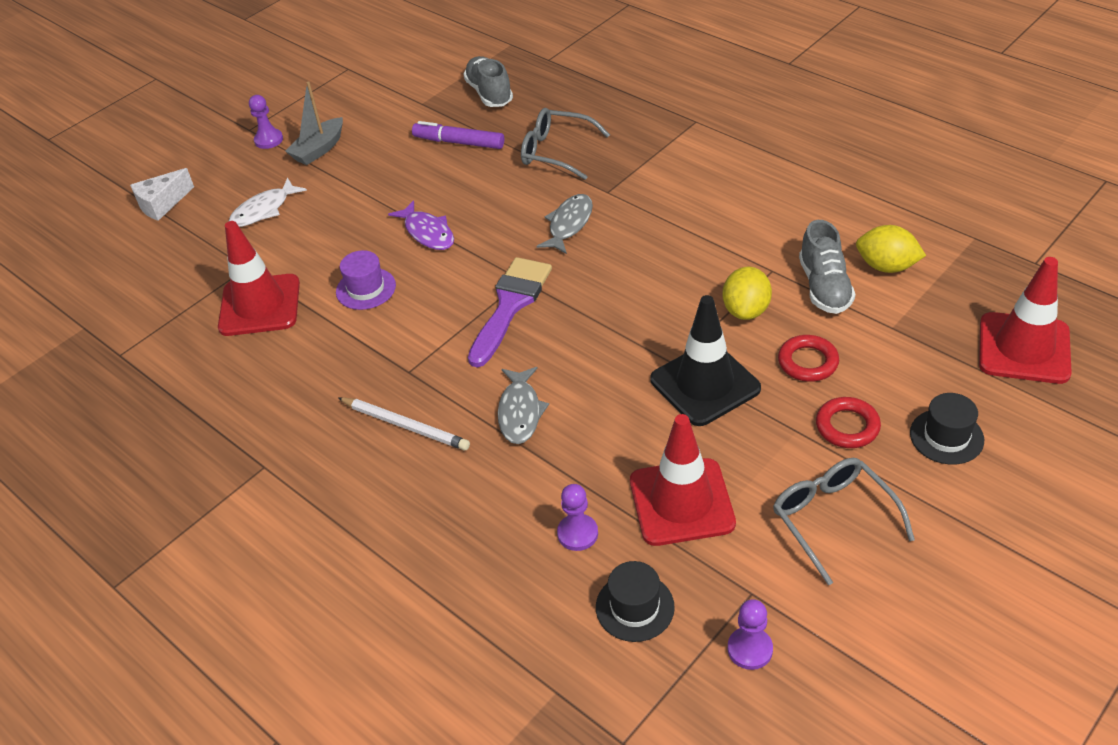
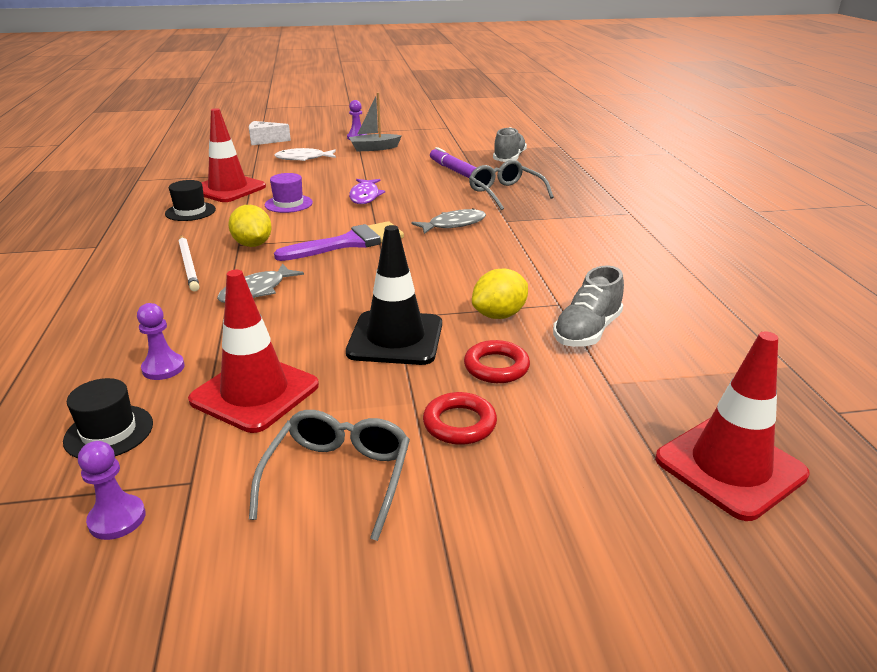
camera: 35 degrees right, 15 degrees down
yellow lemon [856,225,926,273] -> yellow lemon moved to [228,205,272,247]
black hat [910,393,984,465] -> black hat moved to [165,180,216,221]

